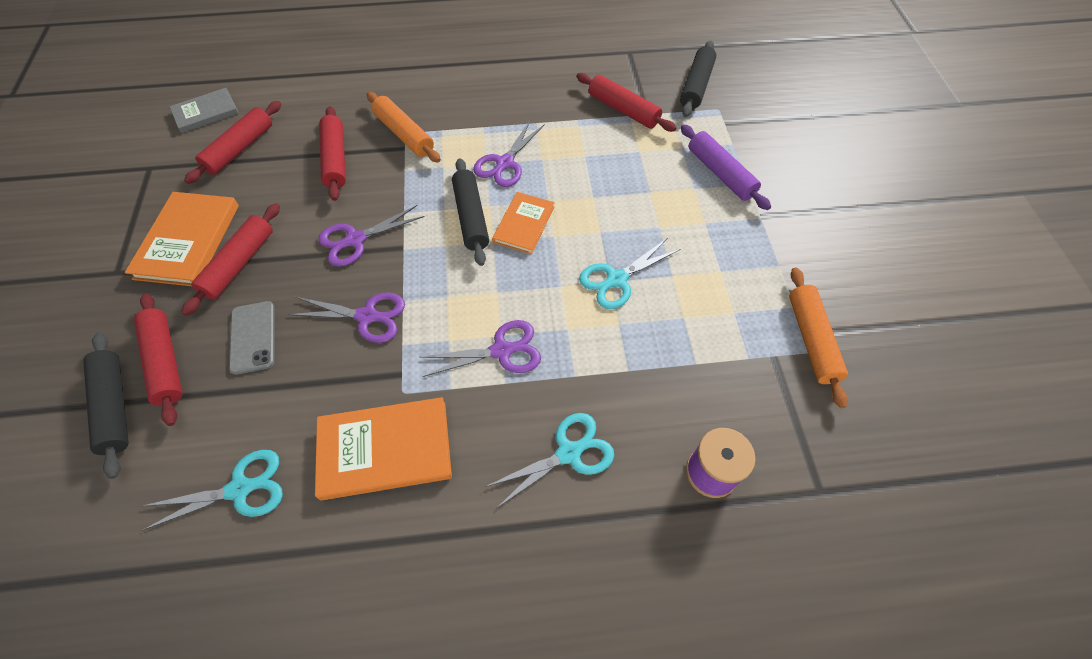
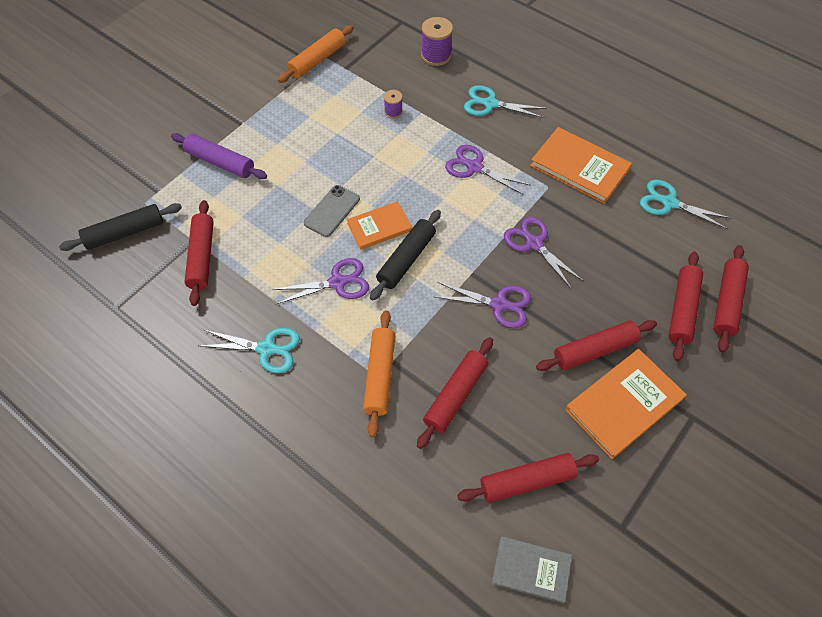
camera: 135 degrees left, 0 degrees up
black rolling pin [83,333,129,479] -> red rolling pin [713,245,749,353]
grey phone [229,301,274,375] -> grey phone moved to [304,185,360,237]
turquoise scissors [579,238,680,309] -> turquoise scissors moved to [200,328,300,373]
purple rolling pin [680,124,771,210] -> purple rolling pin turned 75 degrees counterclockwise [171,133,267,179]
none -> purple spool [384,90,403,119]

